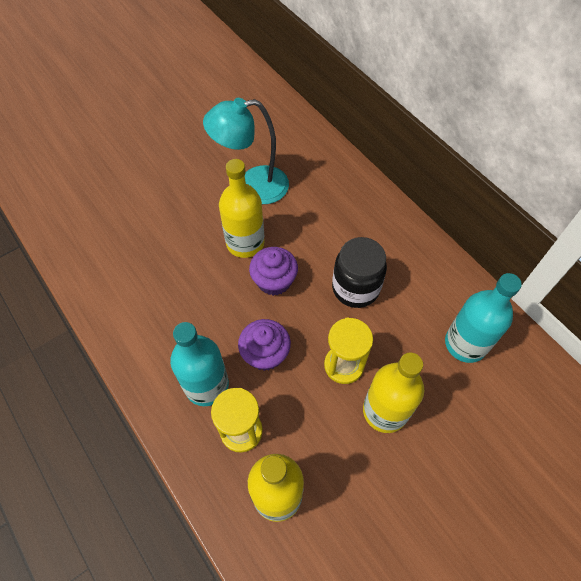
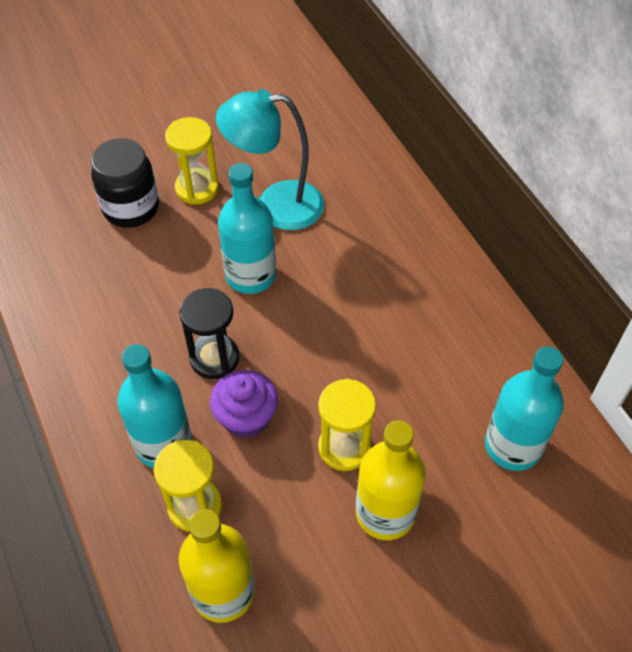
camera: 10 degrees right, 5 degrees down
yellow bottle [219,159,265,258] -> turquoise bottle [218,163,276,294]
purple cupcake [249,247,298,296] -> none
black jar [332,237,387,308] -> black jar moved to [91,138,159,228]
none -> yellow hourglass [165,117,219,205]
none -> black hourglass [179,288,239,379]

